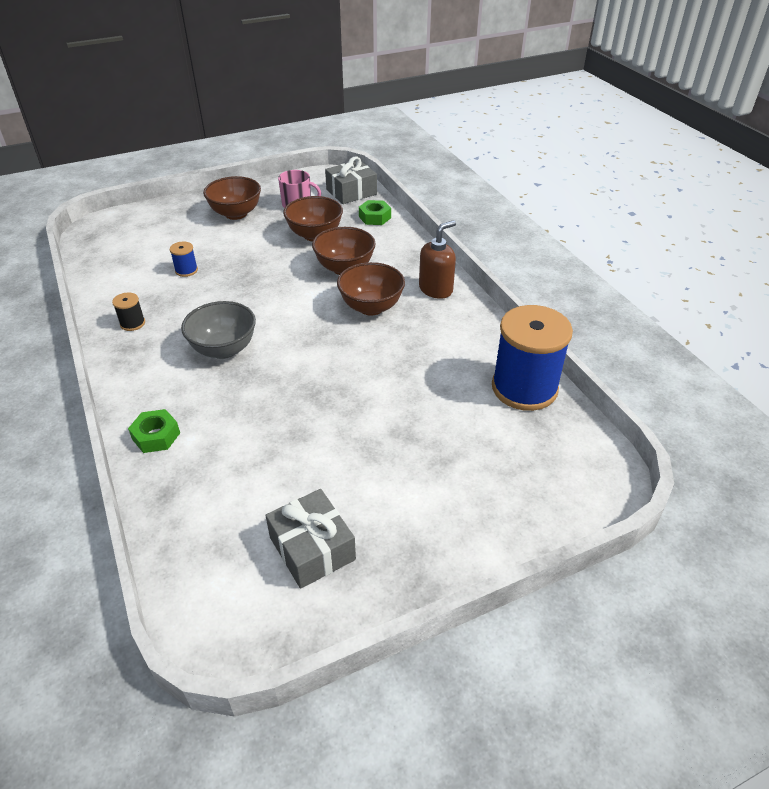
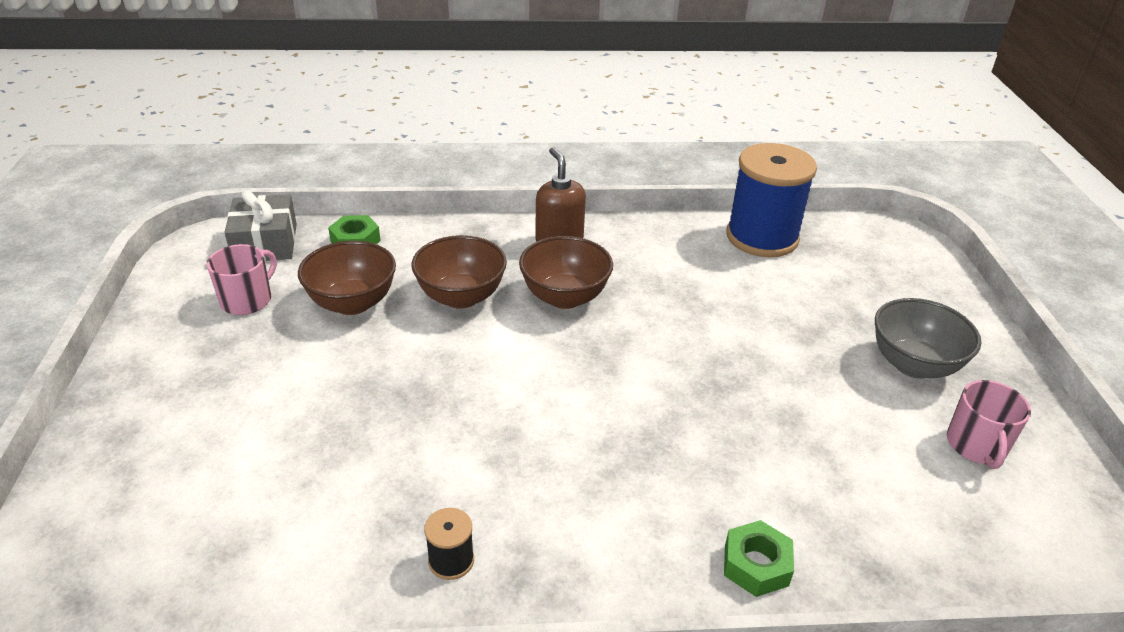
camera: 70 degrees left, 5 degrees down
blue spool [170,241,198,277] -> none
grey bowl [181,301,256,359] -> grey bowl moved to [875,298,981,379]
brown bowl [203,176,261,220] -> none
grey gift [265,489,356,589] -> pink mug [947,380,1031,469]

